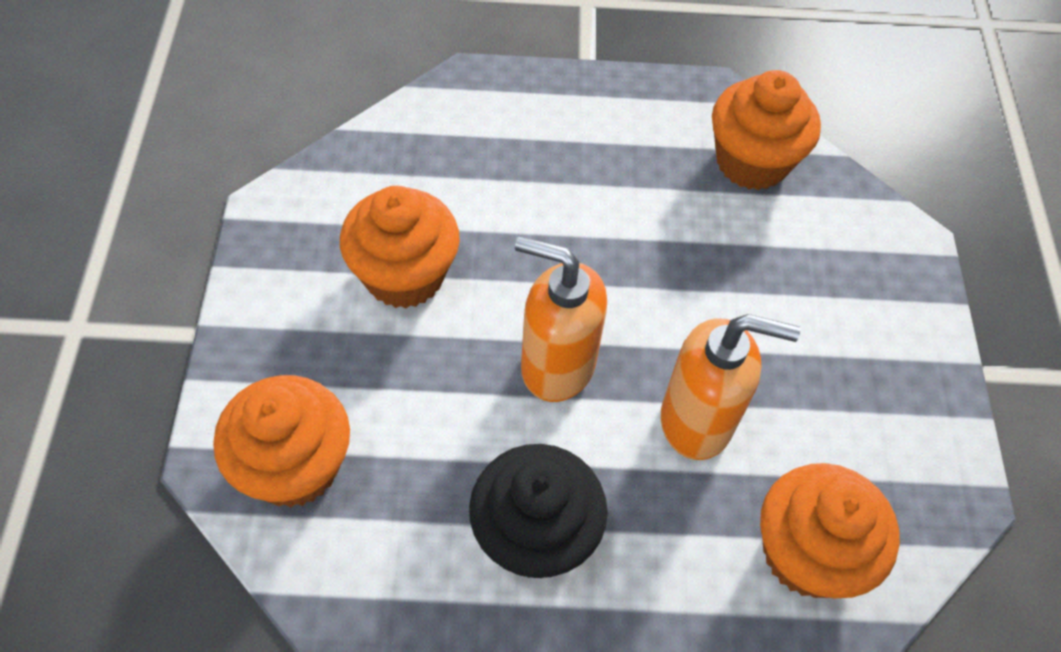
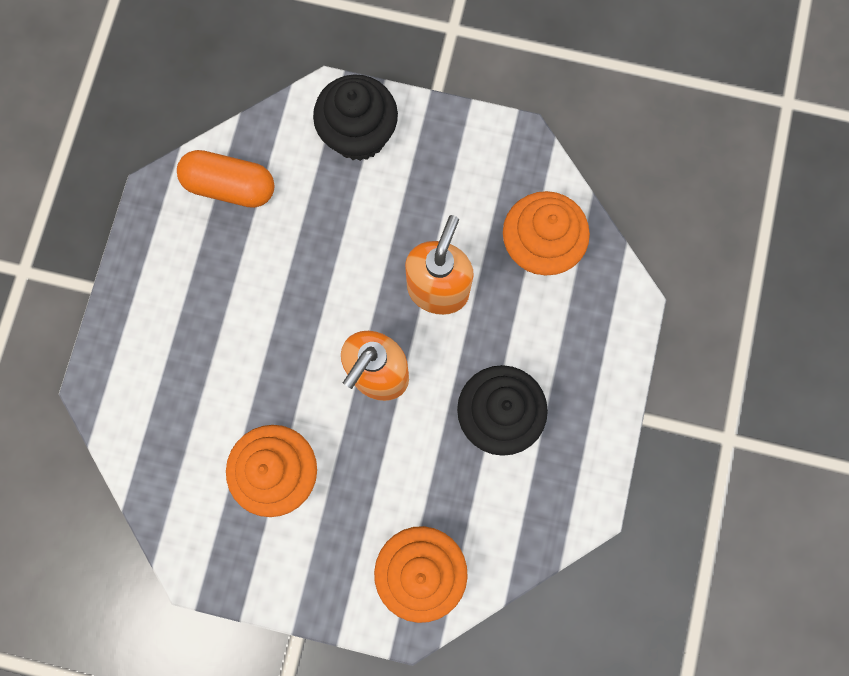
camera: 75 degrees left, 20 degrees up
orange cupcake [712,70,821,190] -> orange capsule [177,150,274,208]
none -> black cupcake [313,75,398,161]

